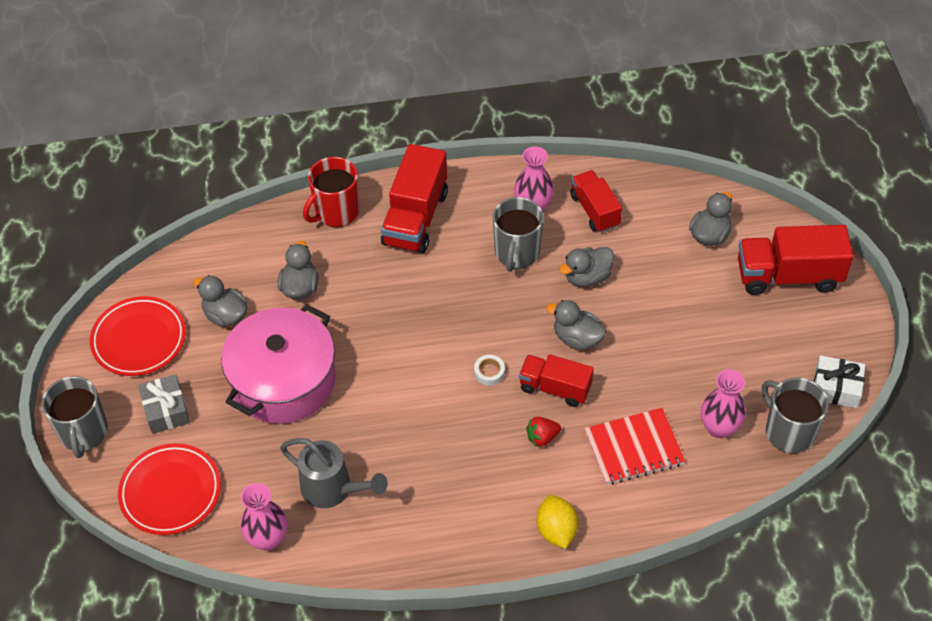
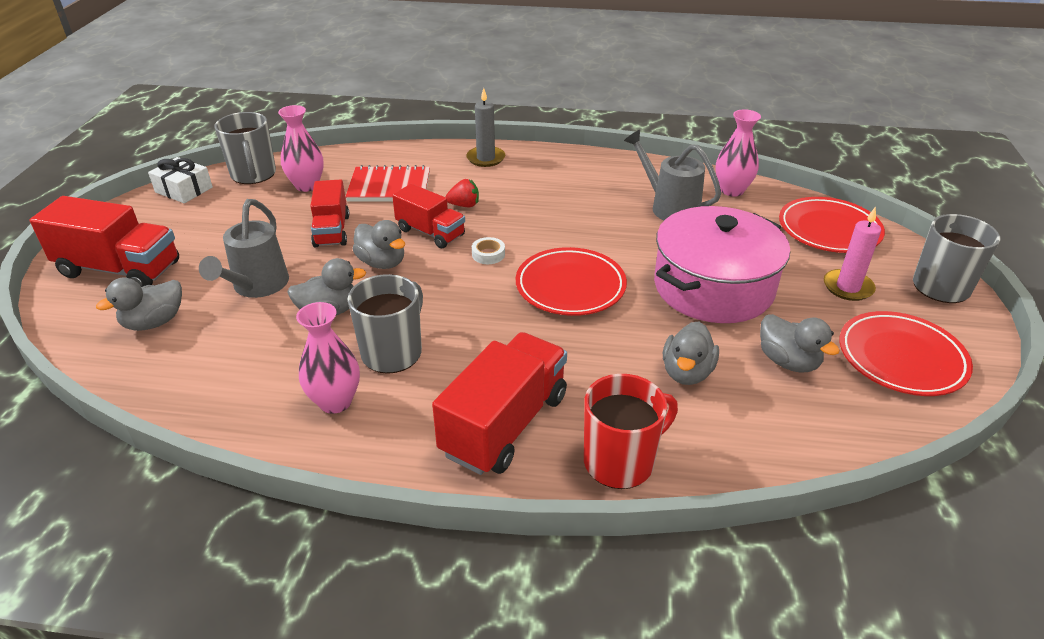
camera: 165 degrees left, 15 degrees down
grey gift [138,374,190,434] -> pink candle [824,207,881,301]
yellow lemon [536,495,578,549] -> grey candle [466,88,505,167]
red truck [570,170,622,233] -> red truck moved to [310,180,349,247]
none -> grey watering can [199,199,289,298]
none -> red plate [516,247,627,316]

